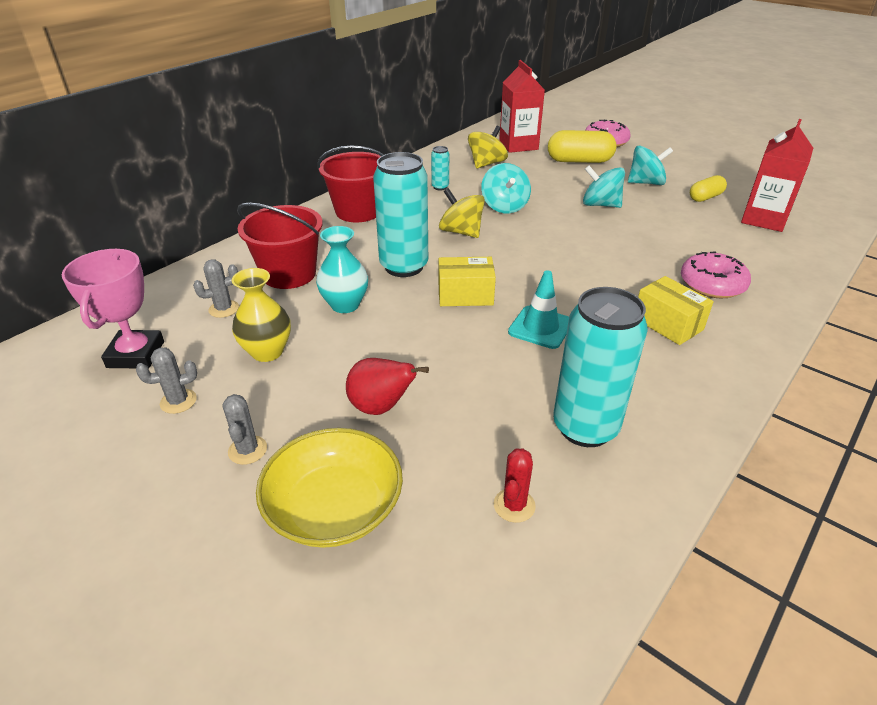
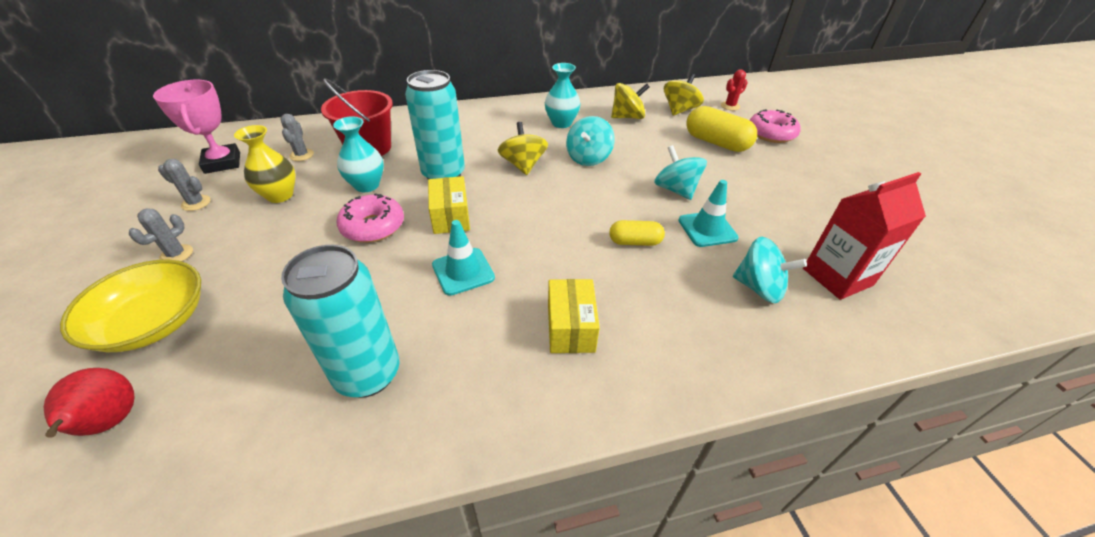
camera: 35 degrees right, 5 degrees up
pink trophy [62,249,164,369] -> pink trophy turned 60 degrees counterclockwise [153,80,240,174]
grey cactus [193,259,239,318] -> grey cactus turned 75 degrees clockwise [280,114,314,161]
red bucket [317,145,384,222] -> none
red pear [346,358,429,415] -> red pear moved to [44,368,135,438]
turquoise can [431,146,449,191] -> turquoise vase [545,63,581,128]
yellow box [439,257,496,306] -> yellow box turned 45 degrees clockwise [428,176,470,234]
red cactus [494,448,536,523] -> red cactus moved to [721,69,748,111]
red carton [499,60,545,153] -> yellow spinning top [664,74,704,116]
turquoise spinning top [628,145,673,185] -> turquoise spinning top moved to [733,237,807,303]
pink donut [681,251,751,298] -> pink donut moved to [336,193,404,243]
yellow capsule [690,175,727,202] -> yellow capsule moved to [609,220,665,246]
none -> turquoise traffic cone [678,180,739,247]

